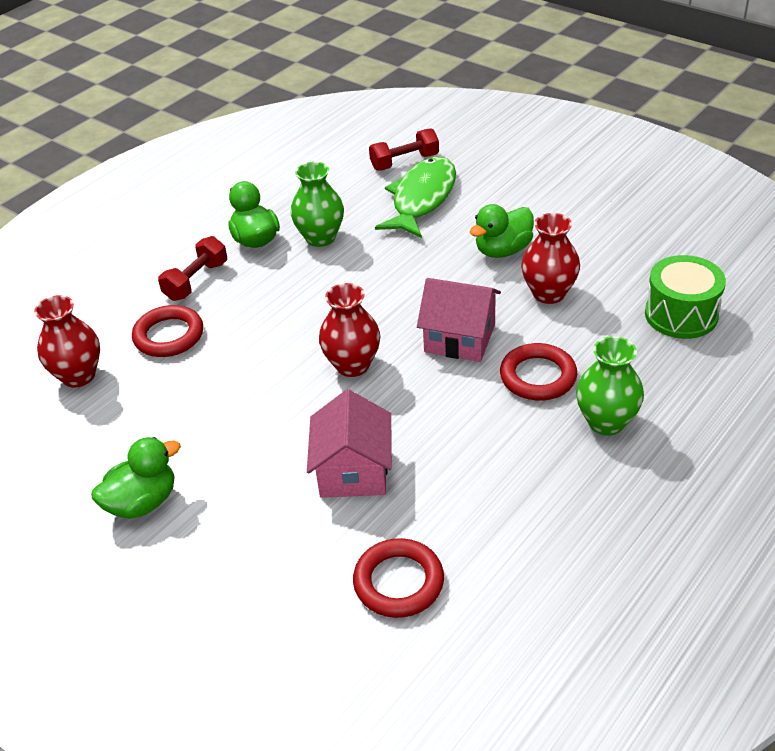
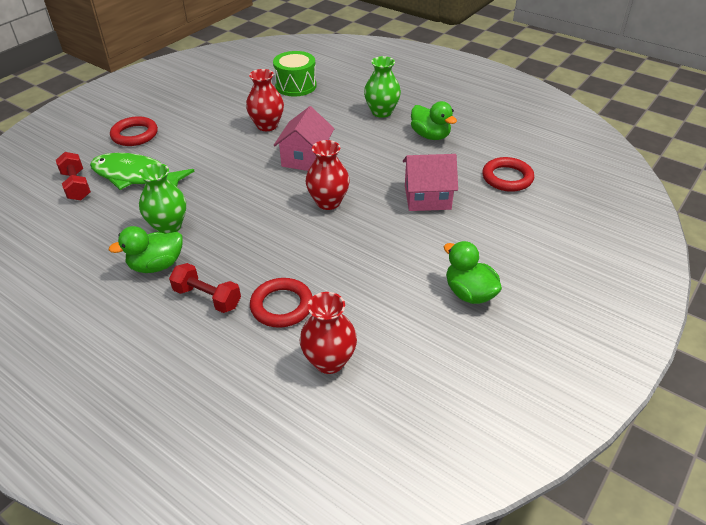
camera: 95 degrees left, 0 degrees up
green duck [470,204,534,258] -> green duck moved to [411,101,457,140]
red ring [500,343,577,401] -> red ring moved to [110,116,158,146]

